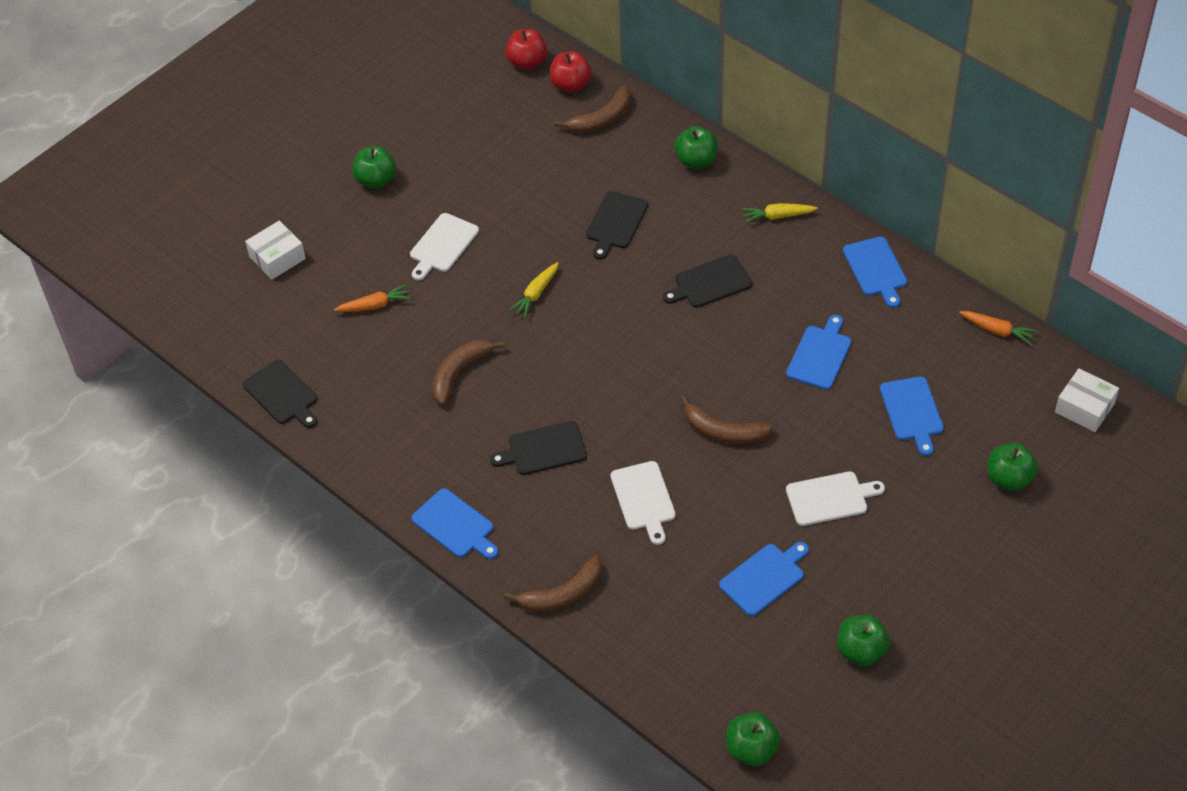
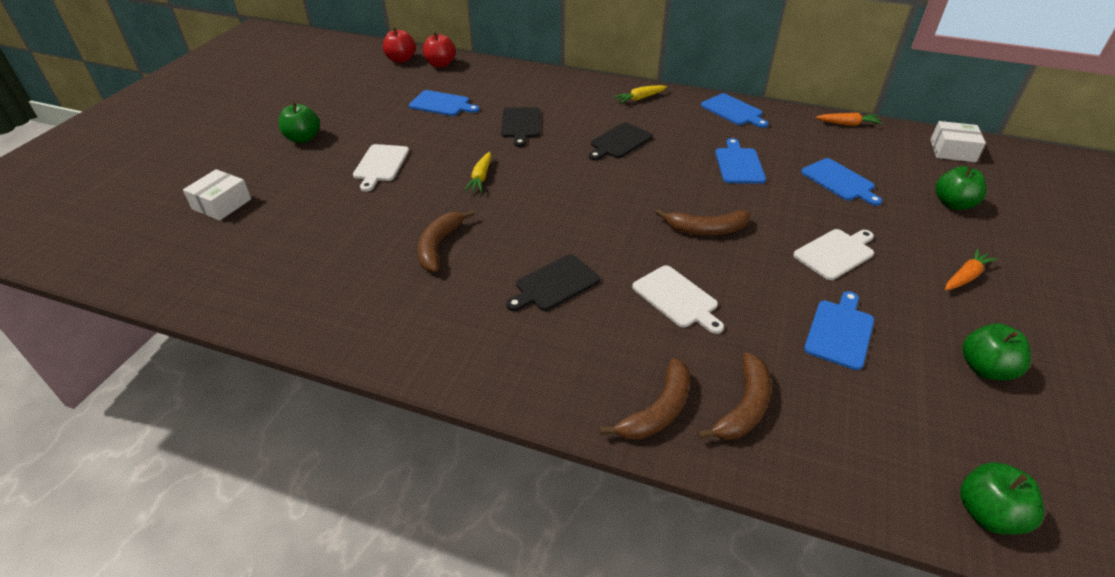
camera: 25 degrees left, 10 degrees down
black cutting board [243,360,317,428] -> none
orange carrot [334,284,411,312] -> orange carrot moved to [945,249,998,290]
blue cutting board [411,488,498,559] -> blue cutting board moved to [409,90,480,116]
brown banana [554,86,630,133] -> brown banana moved to [697,352,771,440]
green apple [674,126,718,169] -> none

